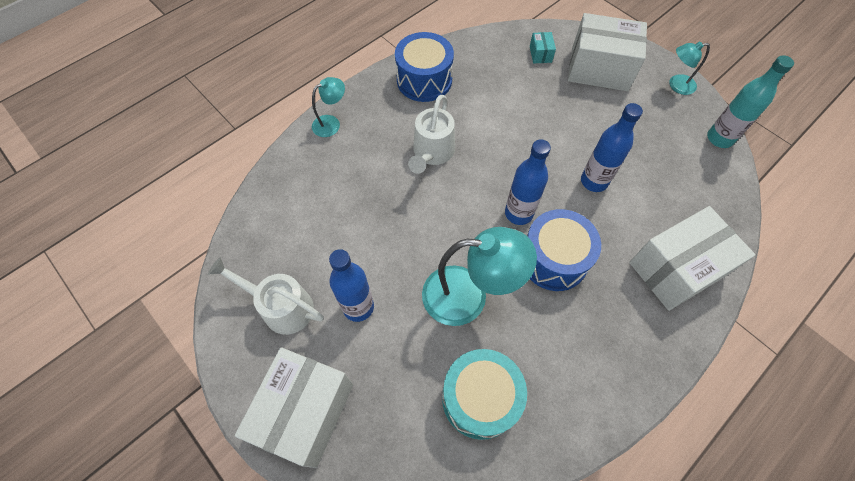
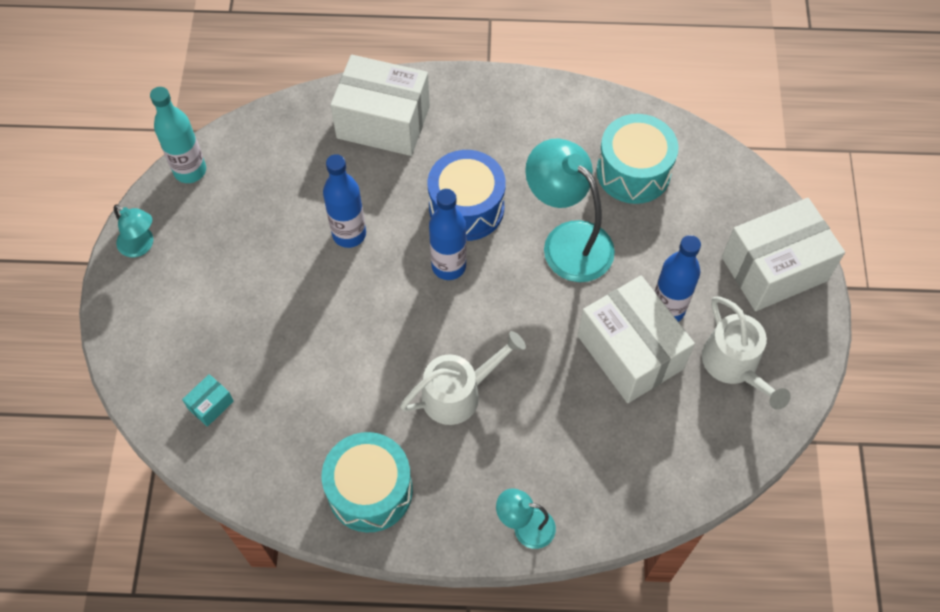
camera: 135 degrees left, 0 degrees up
blue drum [395,32,454,102] -> turquoise drum [322,432,413,532]
white box [568,13,647,91] -> white box moved to [578,276,695,403]

